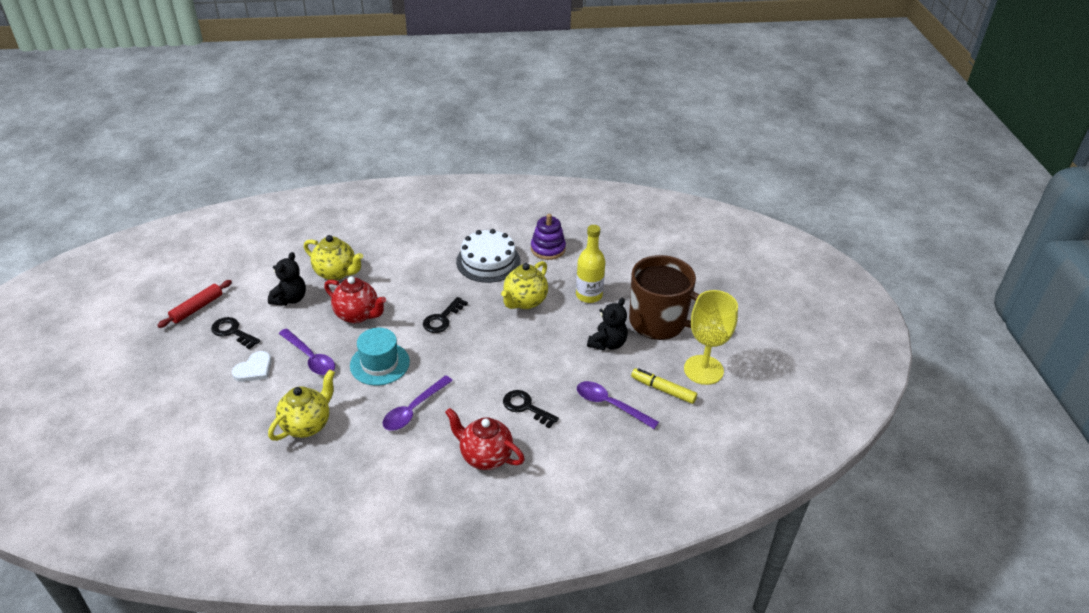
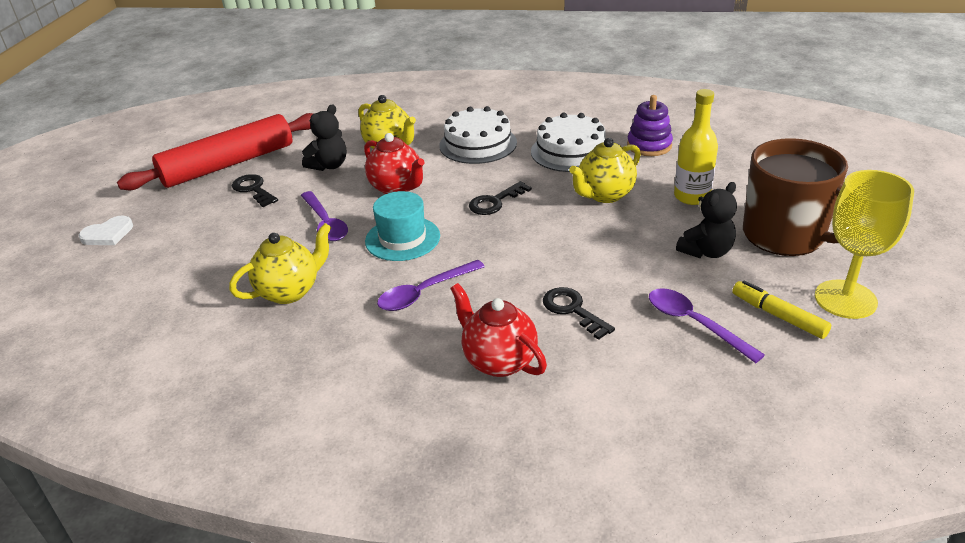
camera: 20 degrees right, 5 degrees down
red rolling pin [157,280,232,328] -> red rolling pin [117,113,313,190], size x2.10
white heart [232,351,272,382] -> white heart moved to [79,216,133,245]
none -> white cake [439,106,517,164]

